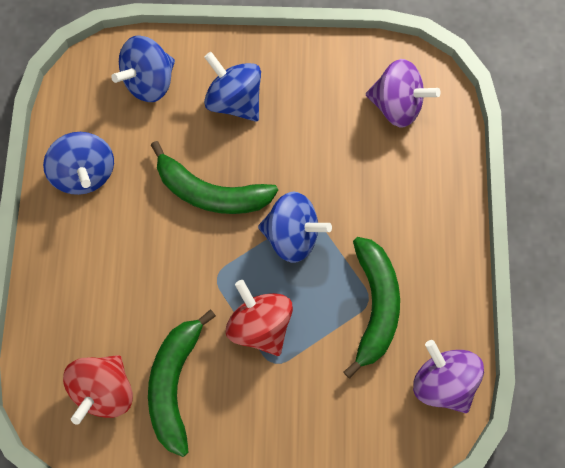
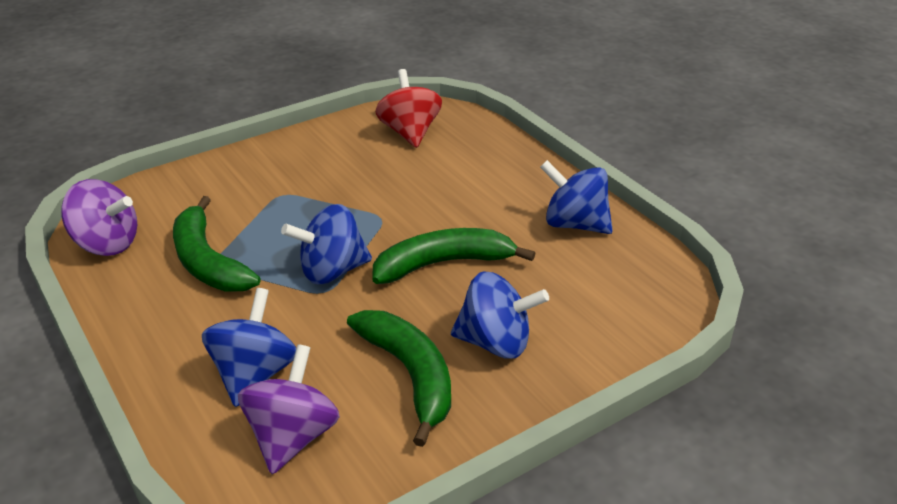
camera: 145 degrees right, 35 degrees down
blue spinning top [111,35,175,102] -> blue spinning top moved to [202,288,296,407]
green banana [148,309,216,457] -> green banana moved to [347,310,451,447]
red spinning top [226,280,293,356] -> none
purple spinning top [366,59,441,127] -> purple spinning top turned 120 degrees clockwise [238,344,340,474]

